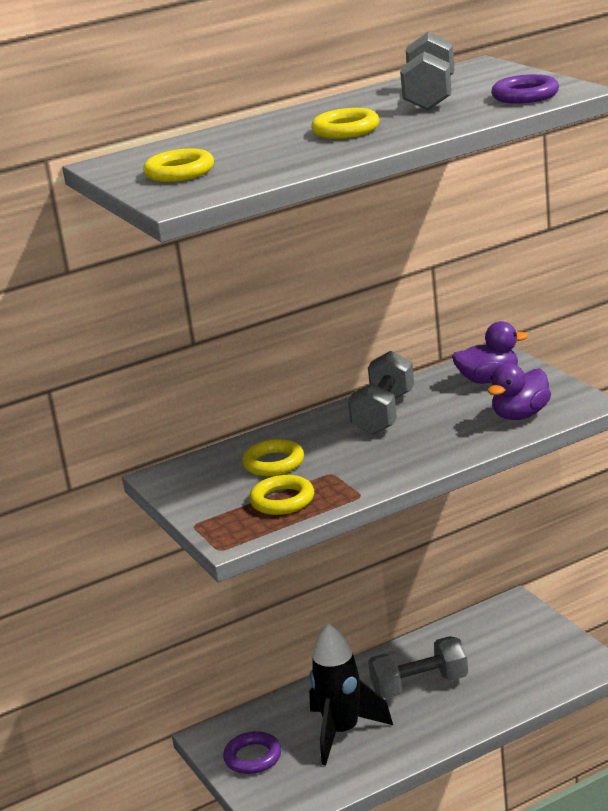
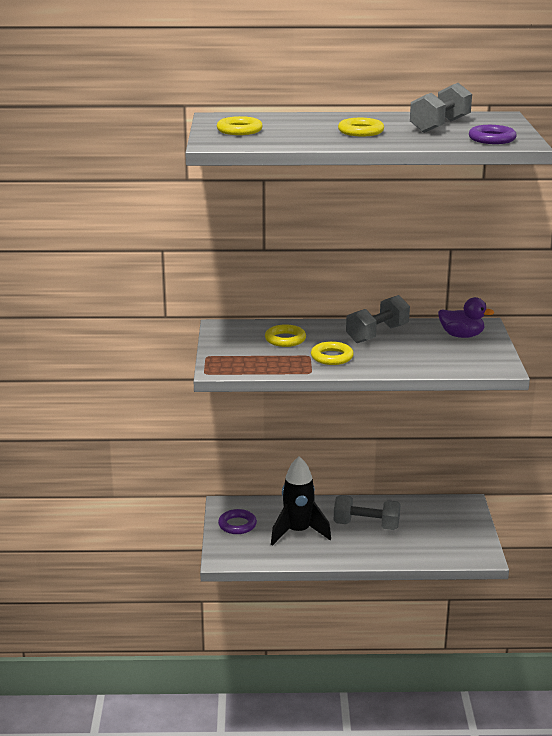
camera: 25 degrees right, 0 degrees up
yellow ring [249,475,314,515] -> yellow ring moved to [311,341,354,365]
purple duck [488,363,551,420] -> none

